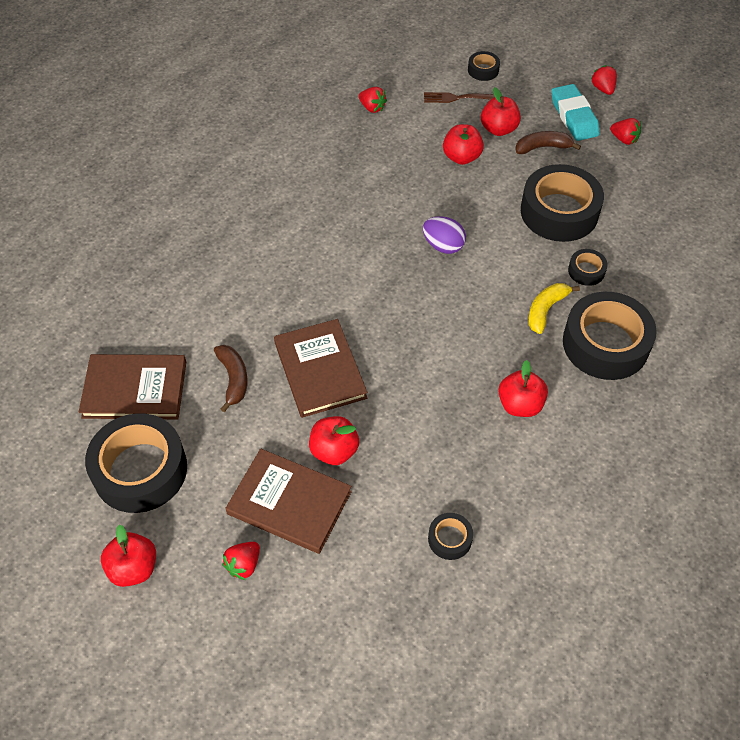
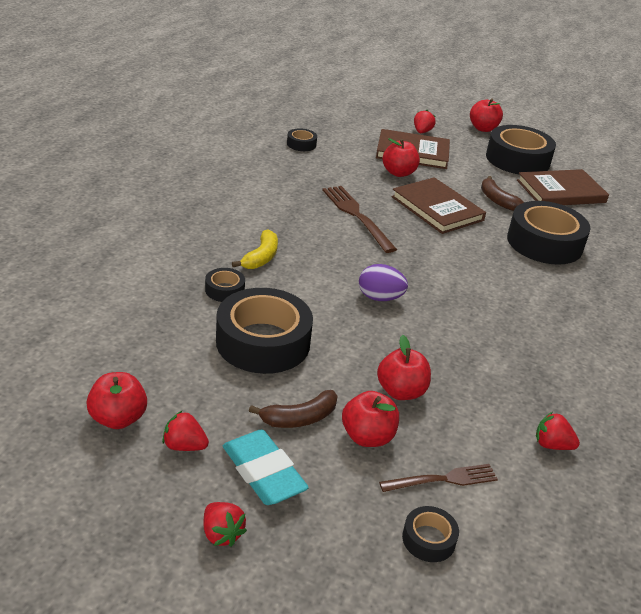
camera: 160 degrees right, 20 degrees down
red apple [498,360,548,417] -> red apple moved to [86,372,147,429]
black tape [563,292,657,380] -> black tape moved to [507,201,591,265]
none -> brown fork [322,186,397,253]

